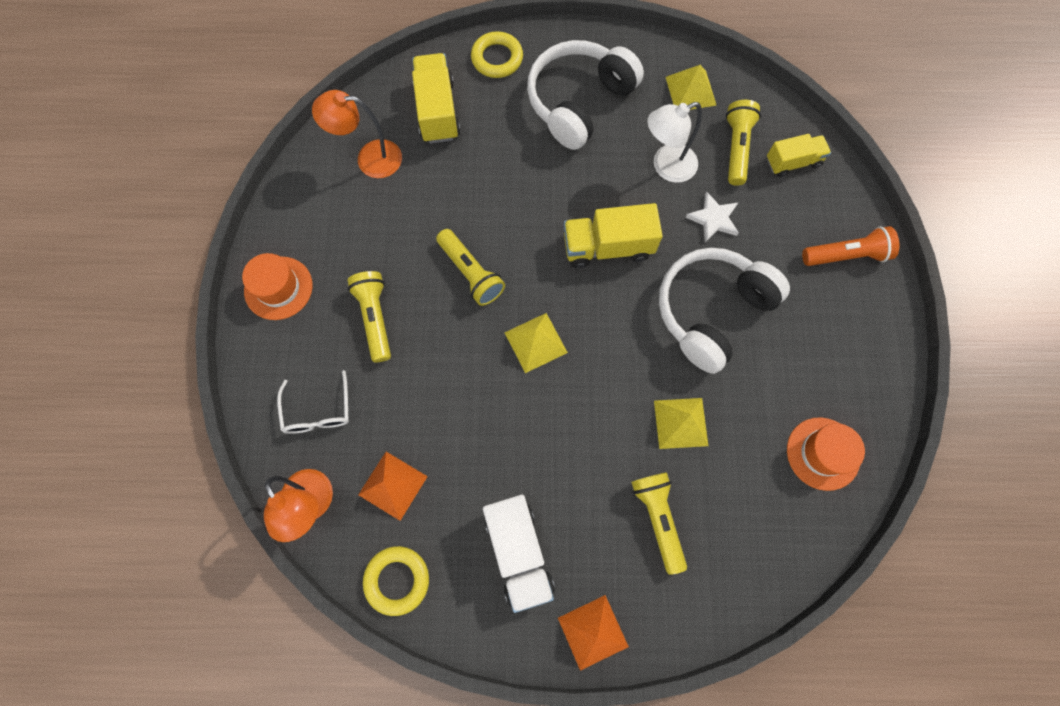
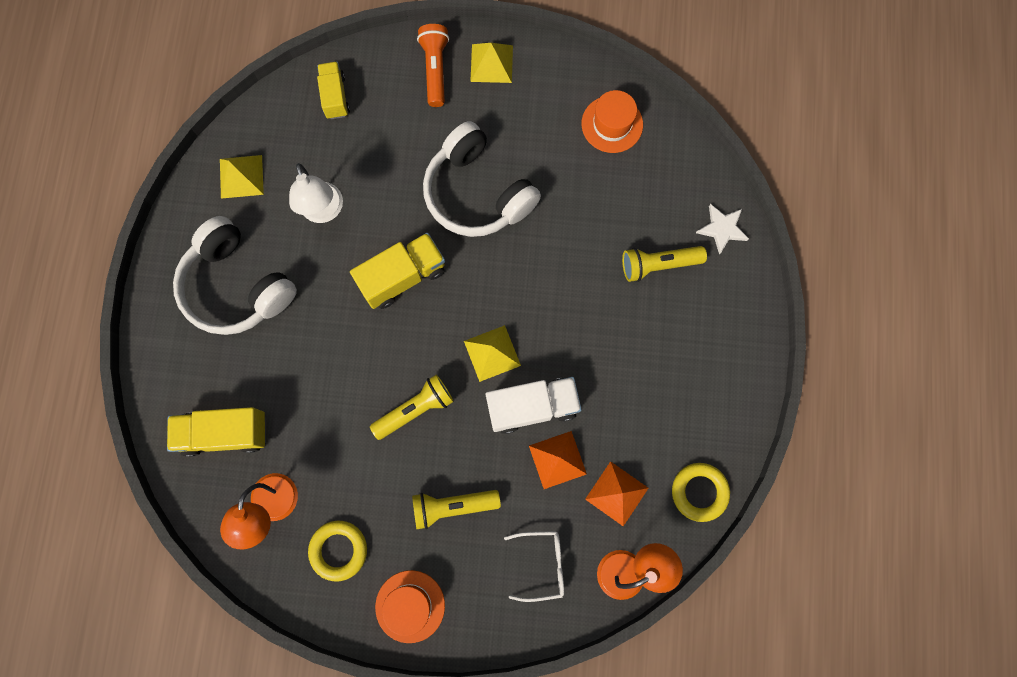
camera: 85 degrees left, 5 degrees up
yellow ring [471,31,523,78] -> yellow ring moved to [308,521,367,581]
white truck [483,495,555,613] -> white truck moved to [486,377,582,434]
orange pyramid [558,595,629,671] -> orange pyramid moved to [529,431,587,489]
yellow truck [563,203,663,268] -> yellow truck turned 120 degrees counterclockwise [350,233,445,309]
yellow pyramid [654,398,708,449] -> yellow pyramid moved to [470,43,513,83]
white star [686,192,739,243] -> white star moved to [696,204,749,255]
yellow flashlight [726,100,761,186] -> none

